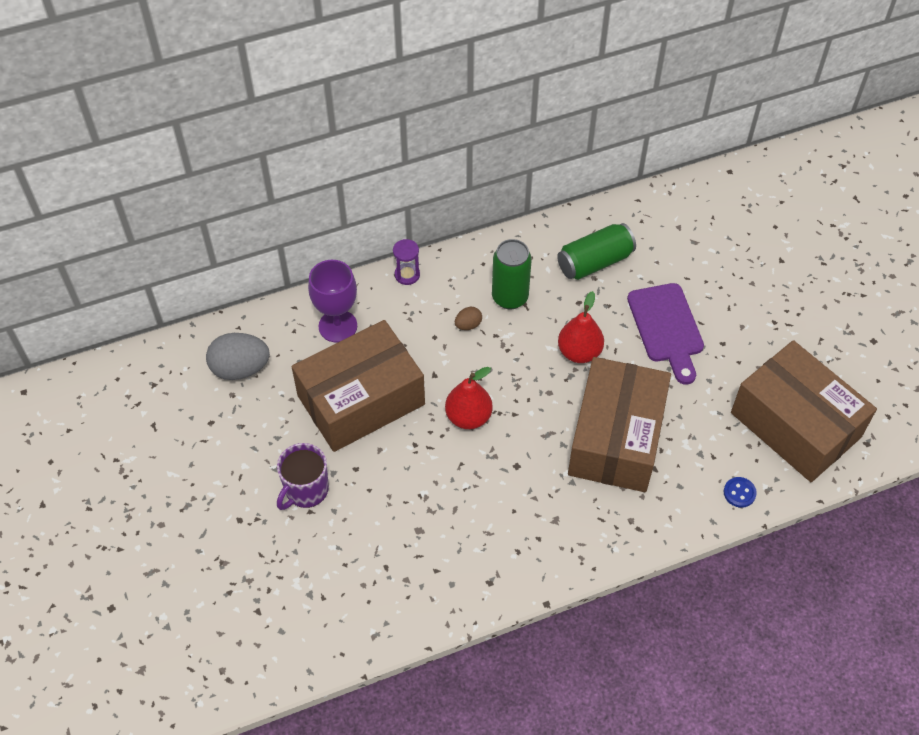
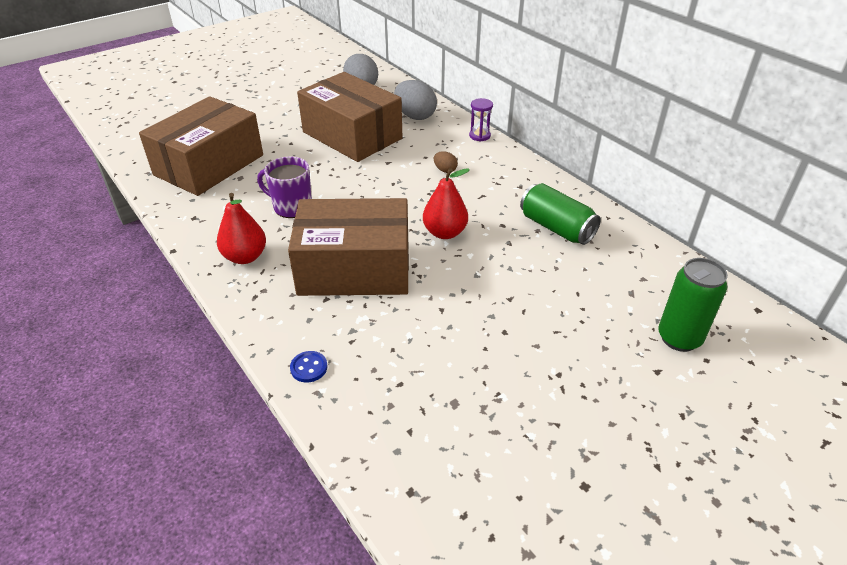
camera: 75 degrees right, 15 degrees down
purple mug [277,443,329,510] -> purple mug moved to [257,157,312,218]
purple goblet [308,260,357,343] -> grey egg [394,80,437,120]
red pear [445,367,493,429] -> red pear moved to [217,193,266,264]
green can [492,239,532,309] -> green can moved to [658,258,728,352]
purple cutting board [627,283,704,385] -> none
brown box [731,340,877,482] -> brown box moved to [139,96,263,196]

